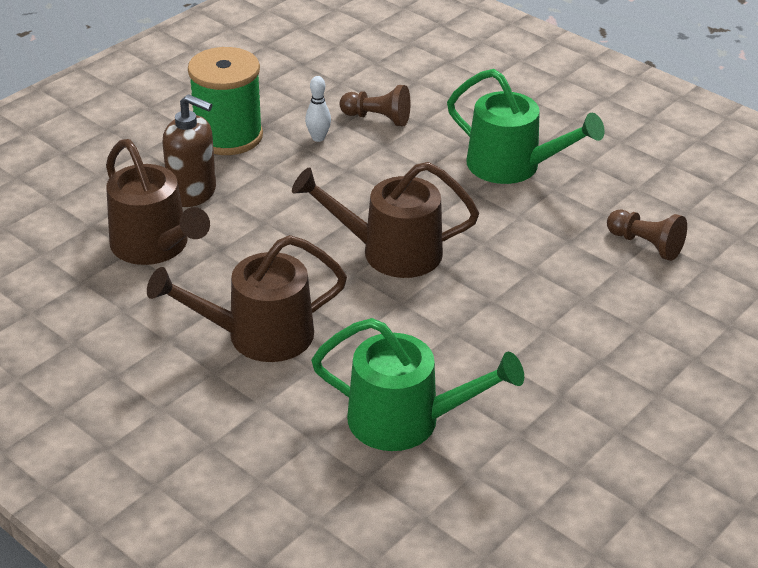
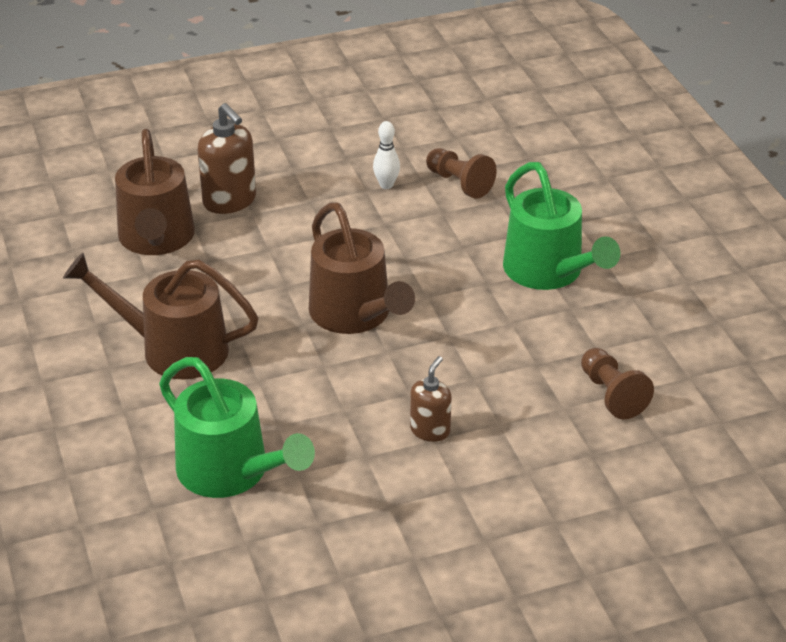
camera: 30 degrees right, 0 degrees up
green spool [188,47,263,155] -> none
brown watering can [292,162,479,278] -> brown watering can turned 150 degrees counterclockwise [309,202,415,334]
none -> brown soap dispenser [410,356,452,442]

